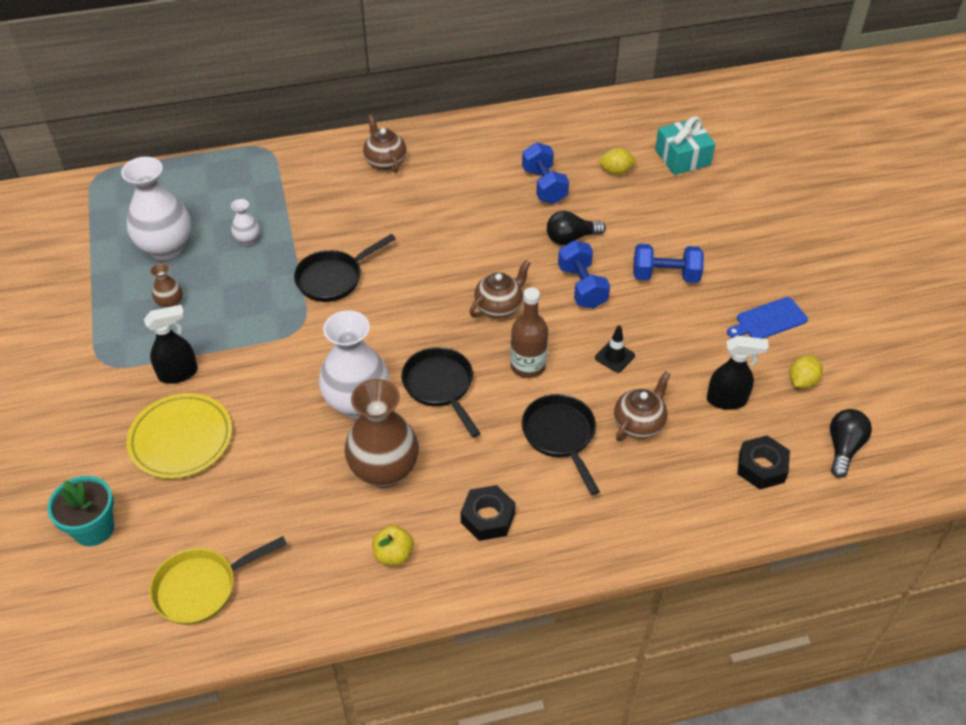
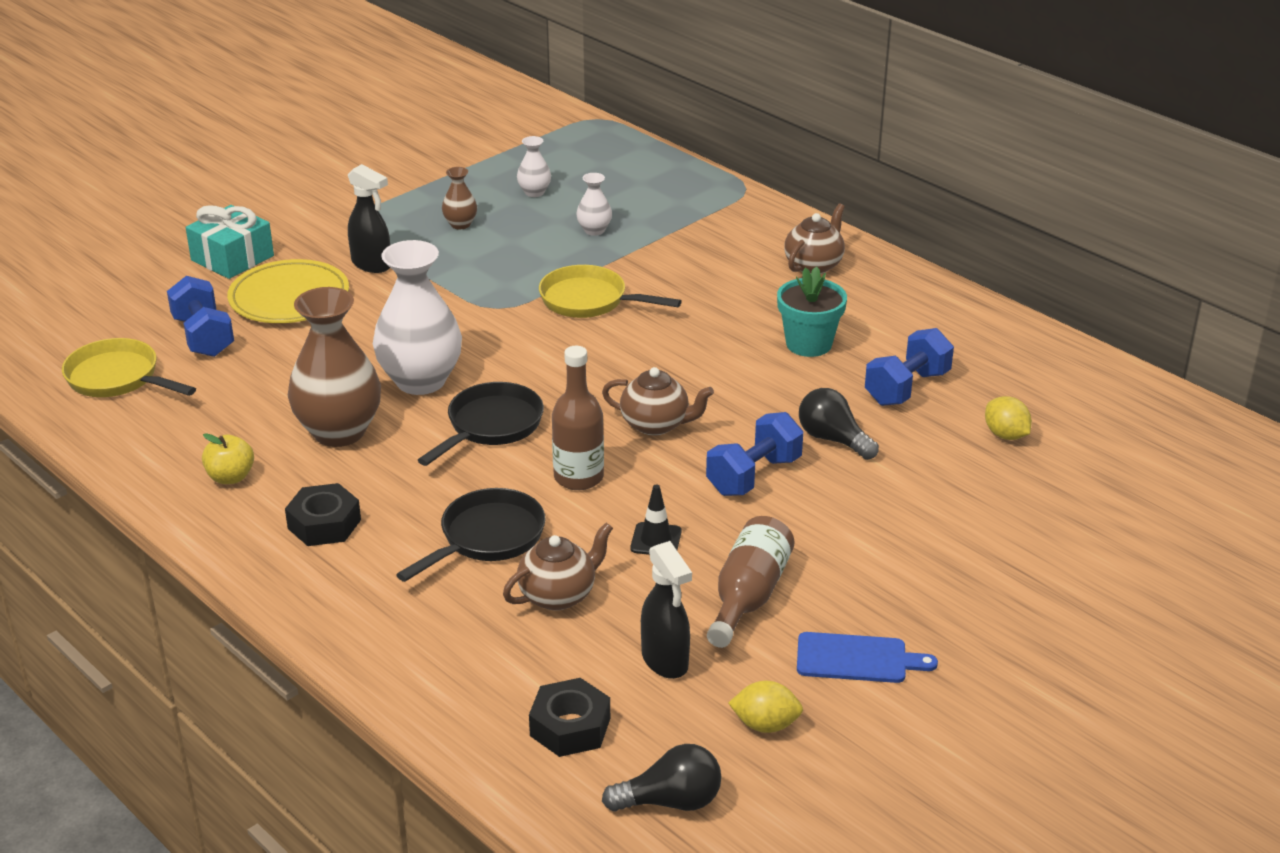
camera: 60 degrees right, 15 degrees down
turquoise flower pot [47,476,114,546] -> turquoise flower pot moved to [777,266,847,357]
white vase [121,157,191,260] -> white vase [517,136,551,197], size x0.46
black pan [294,234,396,302] -> yellow pan [539,265,682,318]
brown teapot [614,371,671,441] -> brown teapot turned 45 degrees counterclockwise [503,523,613,611]
blue dumbbell [633,244,704,283] -> blue dumbbell moved to [167,276,234,357]
turquoise gift [655,116,715,175] -> turquoise gift moved to [186,205,274,279]
blue cutting board [727,297,808,339] -> blue cutting board turned 150 degrees clockwise [797,632,938,683]
none -> brown bottle [707,516,794,648]

